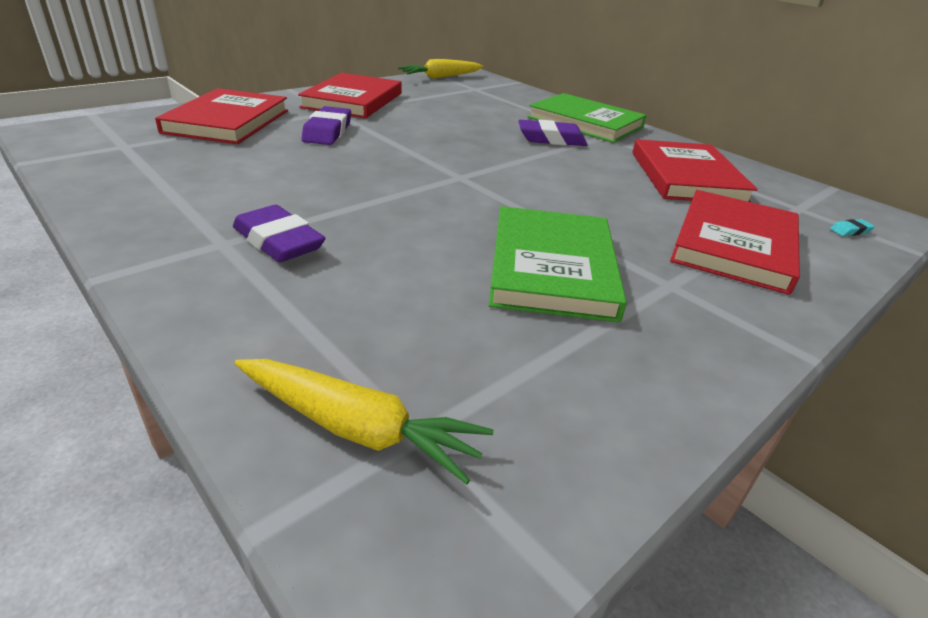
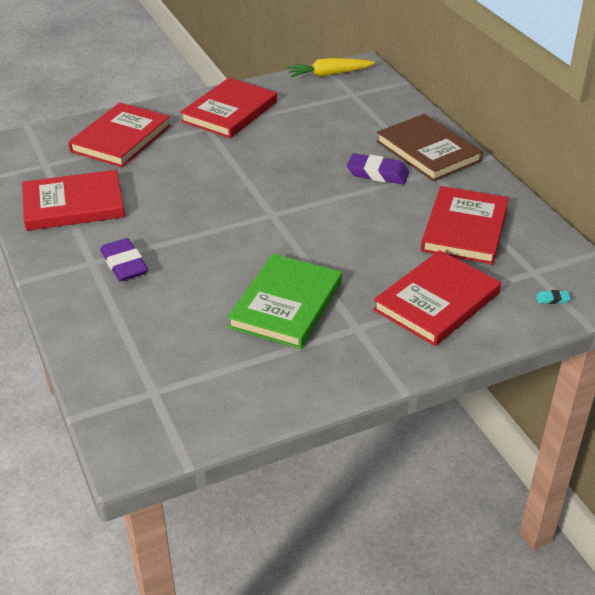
camera: 20 degrees right, 5 degrees up
yellow carrot [234,359,494,485] -> none
purple eraser [301,106,351,145] -> none
green book [528,93,647,143] -> brown book [376,114,483,181]
none -> red book [22,170,125,231]

